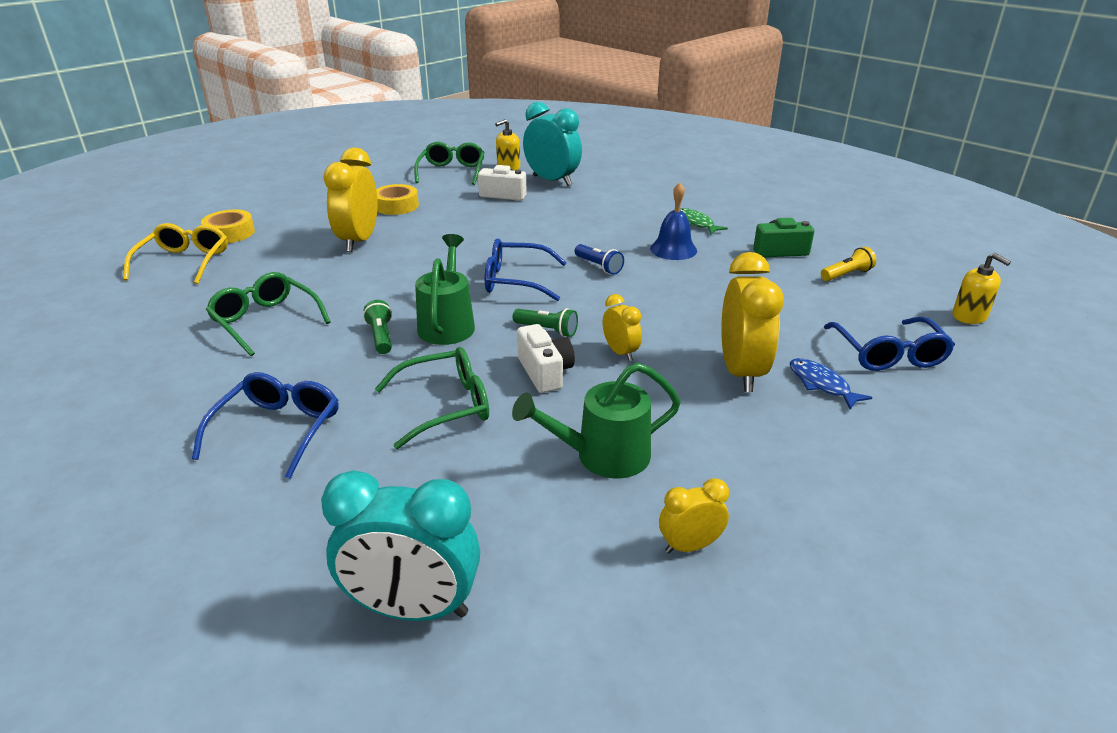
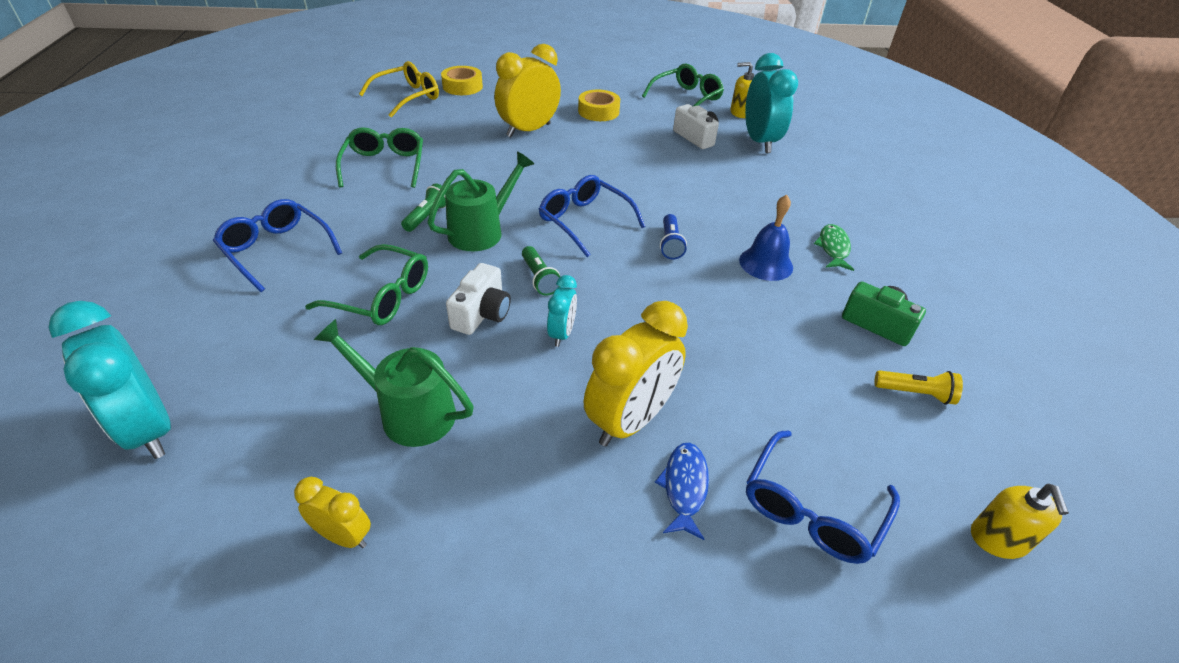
camera: 40 degrees right, 10 degrees up
blue glasses [192,372,338,479] -> blue glasses turned 105 degrees counterclockwise [213,199,342,292]
yellow clock [603,294,642,361] -> turquoise clock [547,275,577,347]

